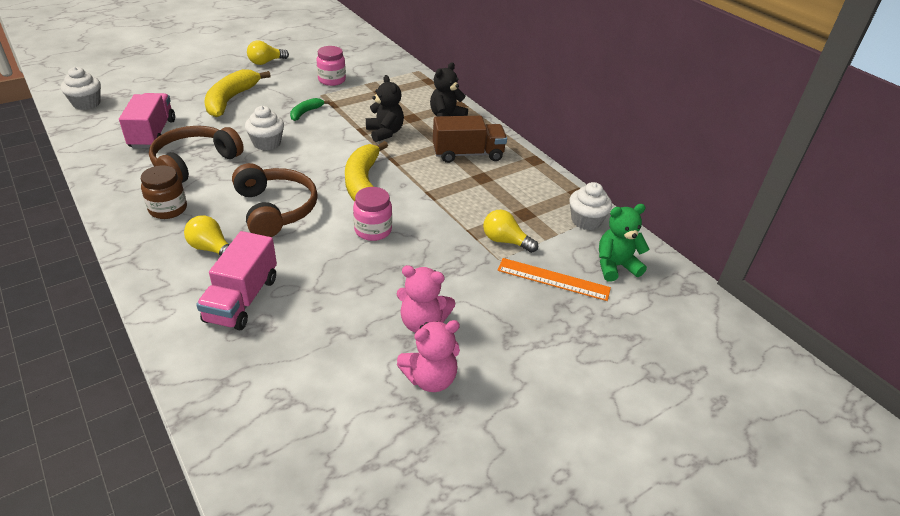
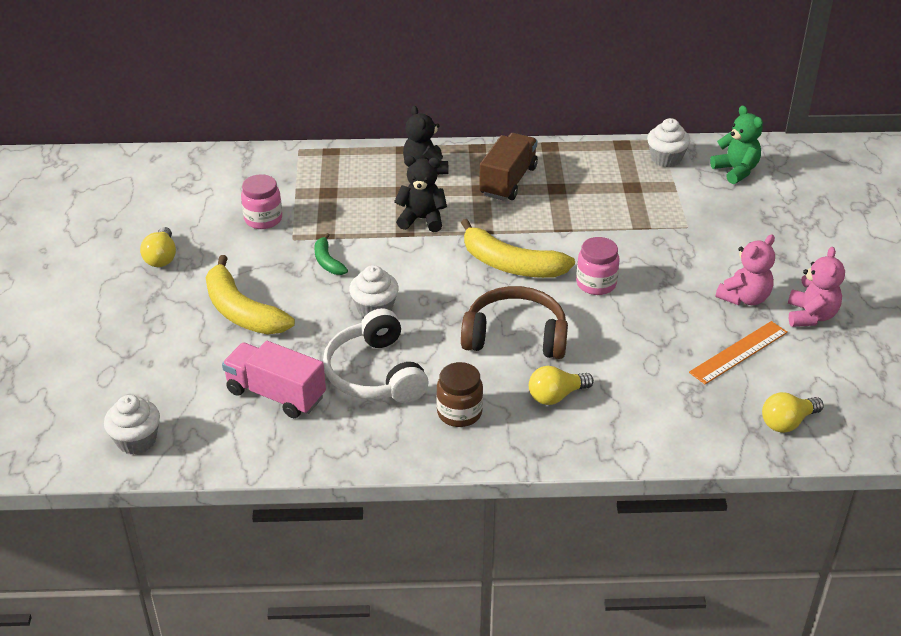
camera: 55 degrees left, 0 degrees up
brown headphones [149,126,244,183] -> white headphones [323,308,429,403]
pink truck [196,231,277,331] -> none
yellow light bulb [483,210,538,253] -> yellow light bulb moved to [762,392,824,433]
orange ruler [497,258,611,301] -> orange ruler moved to [689,321,788,384]
green teddy bear [599,204,649,282] -> green teddy bear turned 135 degrees clockwise [710,105,763,184]

